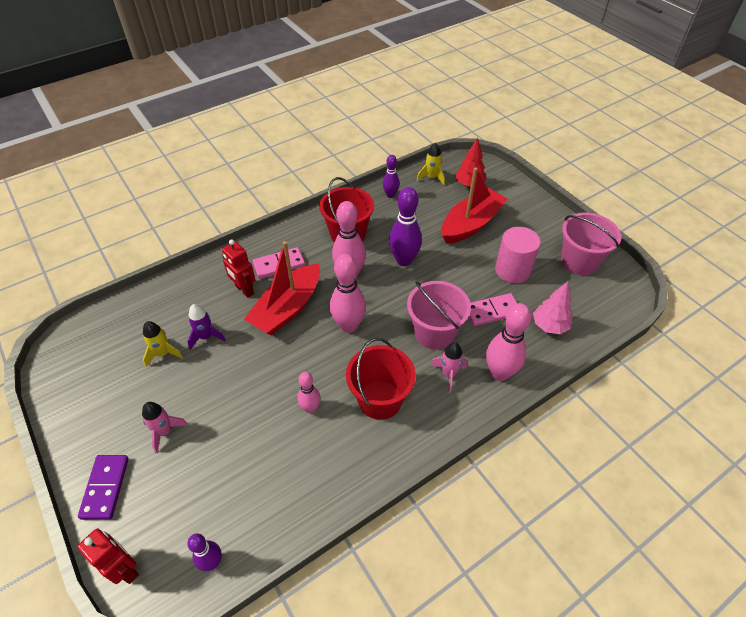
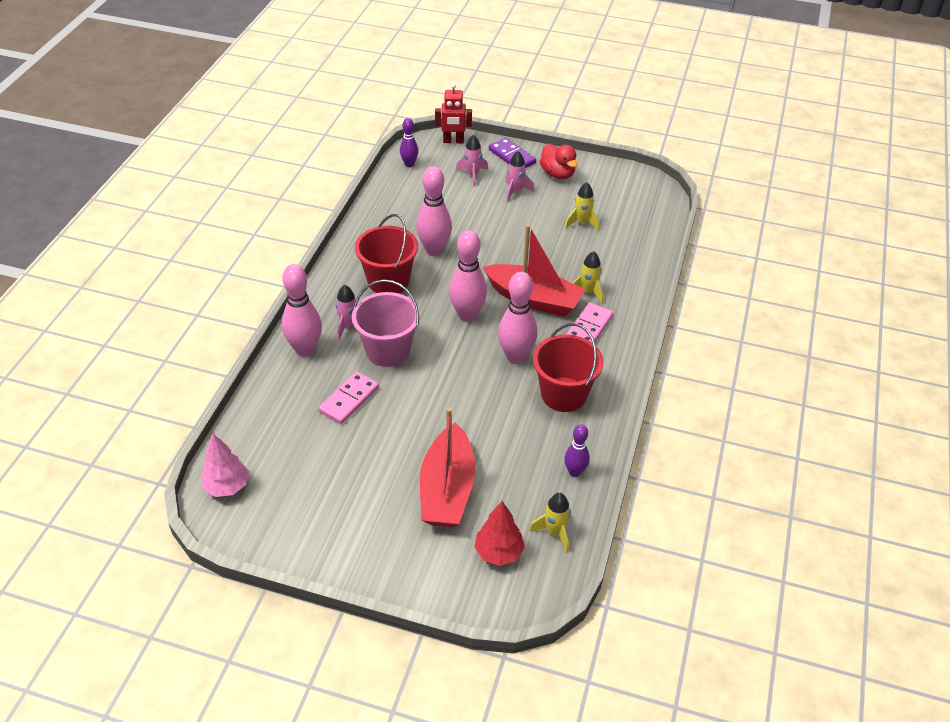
camera: 140 degrees right, 5 degrees down
purple rocket [188,304,226,350] -> none
red robot [222,240,255,298] -> yellow rocket [573,251,603,304]
red boat [244,241,320,336] -> red boat turned 120 degrees clockwise [483,224,585,317]
pink bowling pin [297,372,321,414] -> pink bowling pin [416,166,452,256], size x1.72
purple bowling pin [389,187,422,266] -> none
pink cylinder [495,227,541,283] -> none
pink tree [533,282,572,334] -> pink tree moved to [200,433,249,497]
pink bucket [561,212,621,275] -> none
none -> pink rocket [456,135,488,187]
none -> red duck [540,144,578,179]

